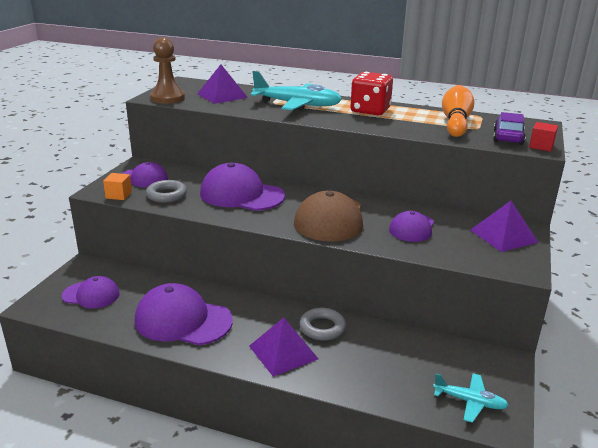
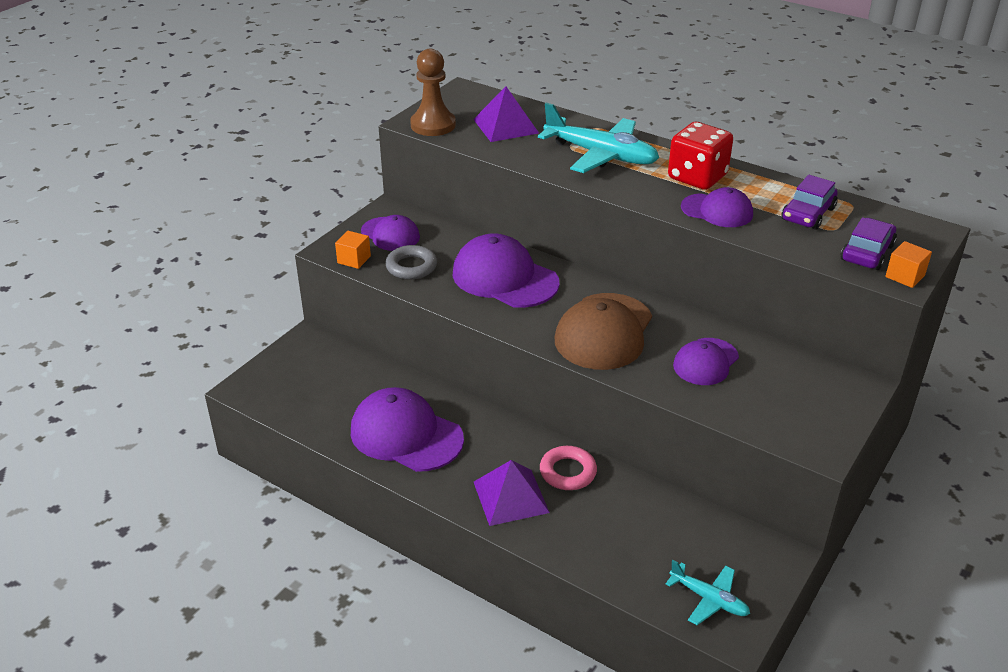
camera: 15 degrees right, 10 degrees up
purple cap [62,276,120,308] -> purple cap moved to [681,187,753,227]
grey ring [300,308,346,341] -> pink ring [540,446,597,490]
orange bowling pin [442,85,475,137] -> purple car [781,175,838,230]
purple pyramid [470,201,539,252] -> none
red cube [529,122,558,152] -> orange cube [885,241,932,288]

